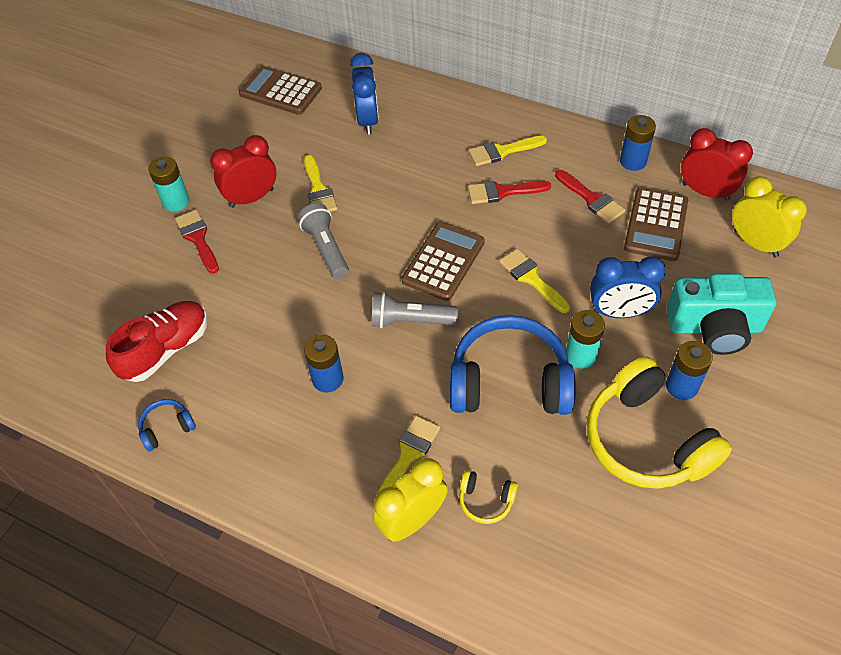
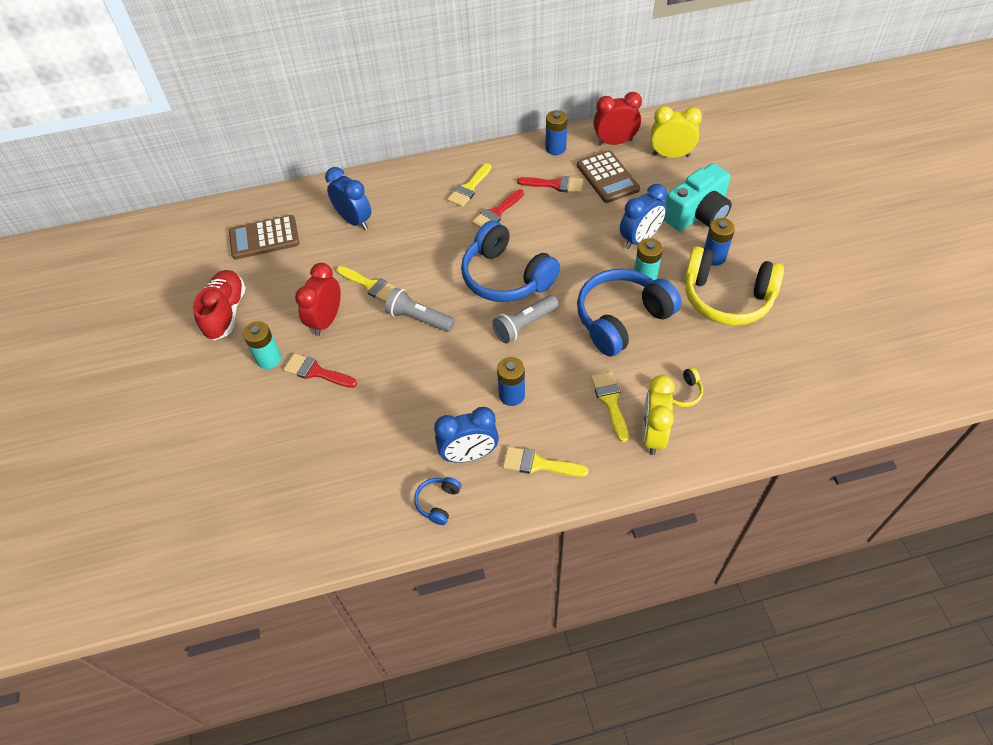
camera: 40 degrees left, 0 degrees up
red shoe [106,301,208,382] -> red shoe moved to [193,270,246,341]
brown calculator [402,222,485,301] -> blue headphones [461,220,560,302]
yellow brush [499,249,570,313] -> yellow brush moved to [503,447,589,477]
none -> blue clock [434,407,499,463]

